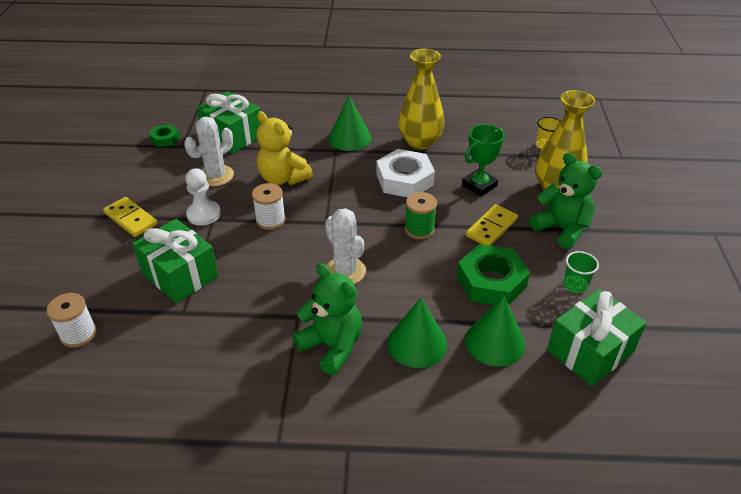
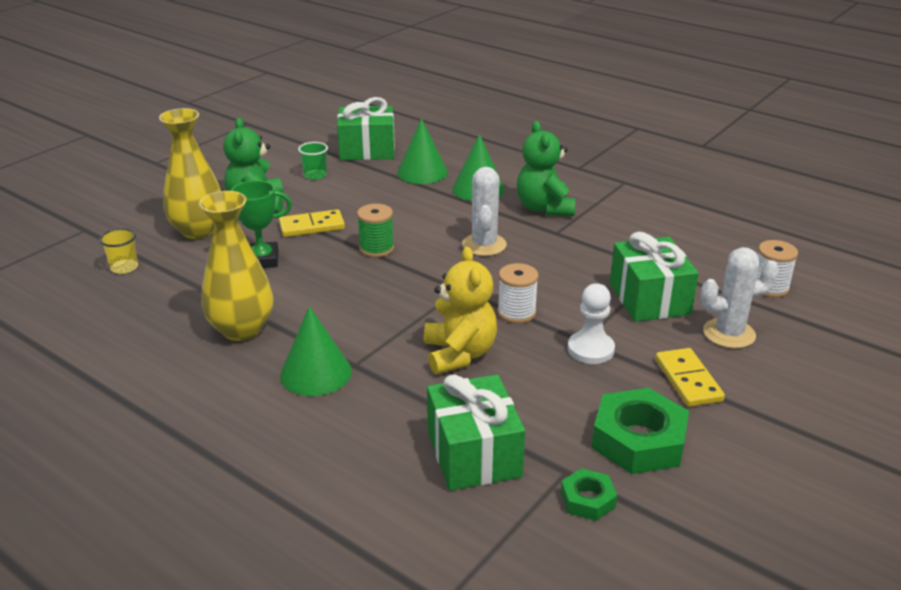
camera: 145 degrees left, 10 degrees down
white cactus [184,117,234,187] -> white cactus moved to [701,247,779,349]
white nut [376,149,435,197] -> none
green nut [457,244,530,305] -> green nut moved to [592,388,689,474]

